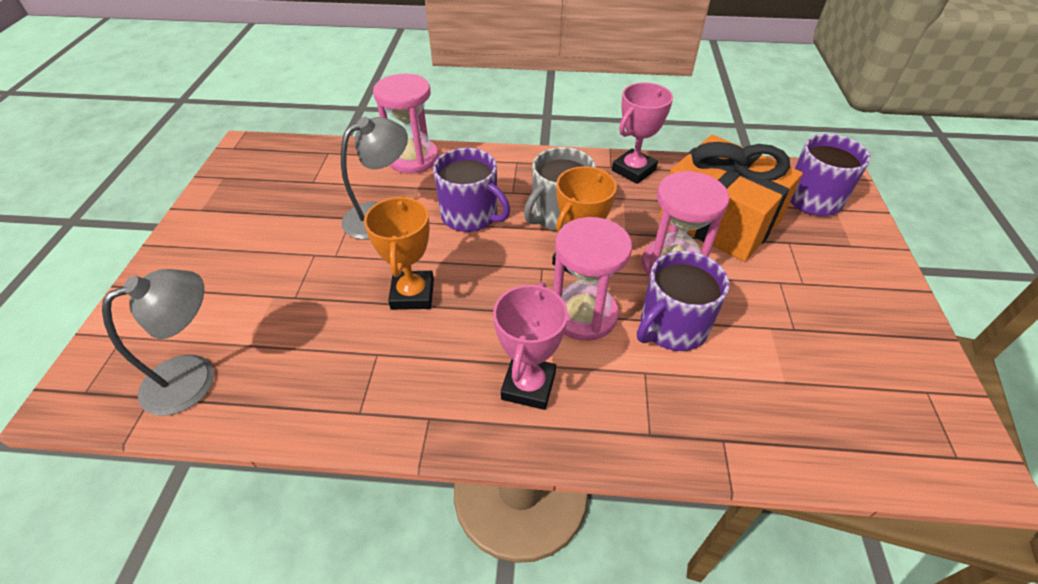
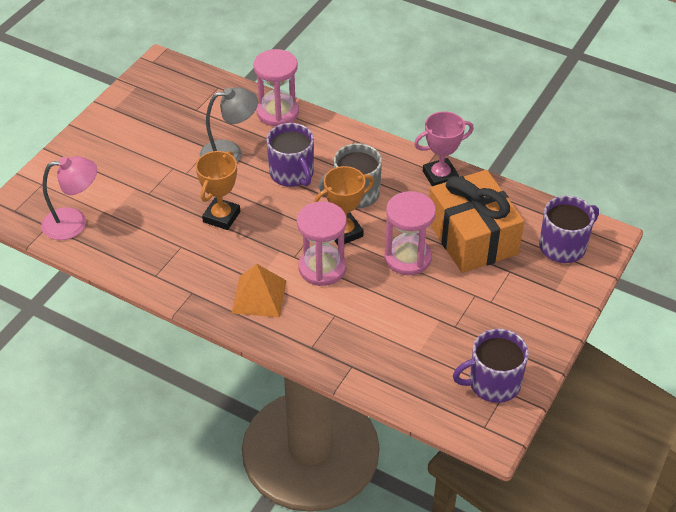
camera: 25 degrees right, 0 degrees up
grey lamp [102,269,214,415] -> pink lamp [41,156,97,240]
pink trophy [493,282,568,410] -> orange pyramid [232,264,287,317]
purple mug [637,251,730,351] -> purple mug moved to [453,329,529,403]

